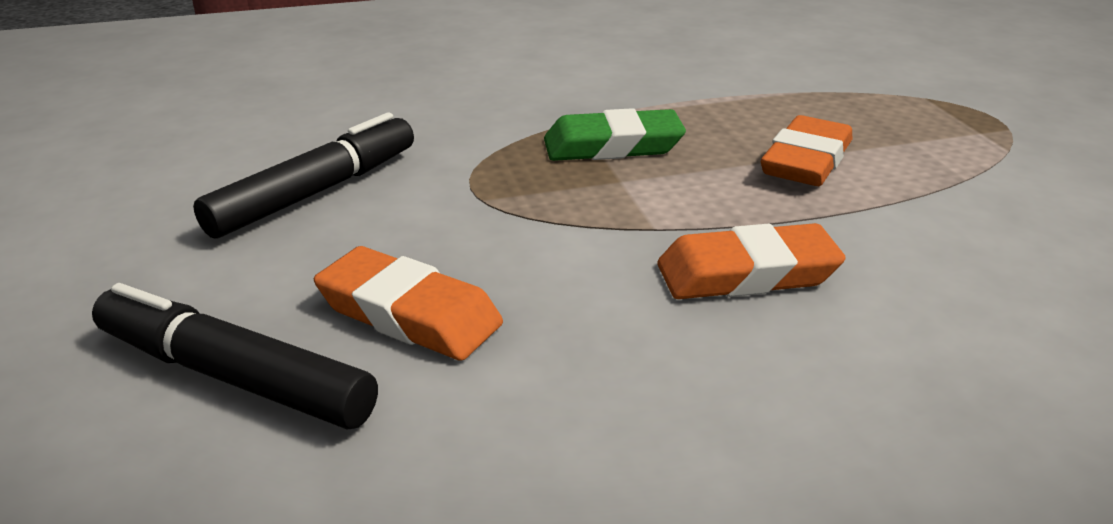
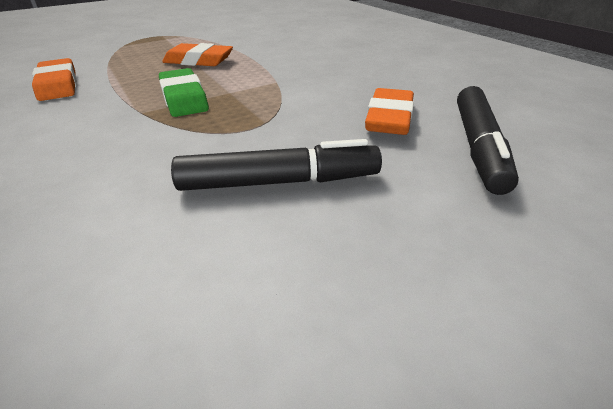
camera: 105 degrees left, 5 degrees up
black marker [193,113,414,239] -> black marker turned 150 degrees clockwise [171,139,382,191]
orange eraser [657,223,846,299] -> orange eraser moved to [32,58,77,101]

